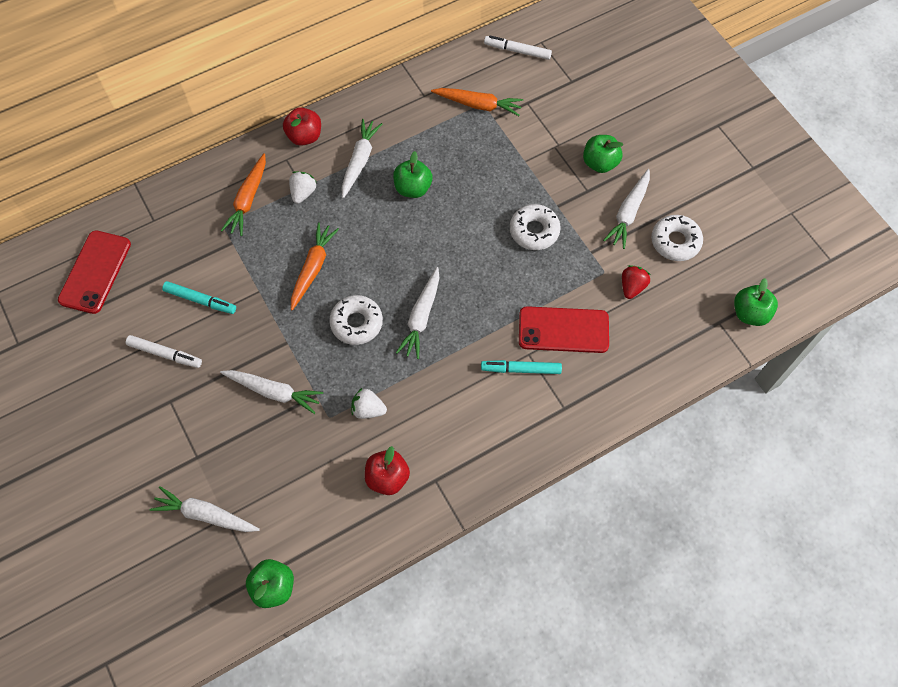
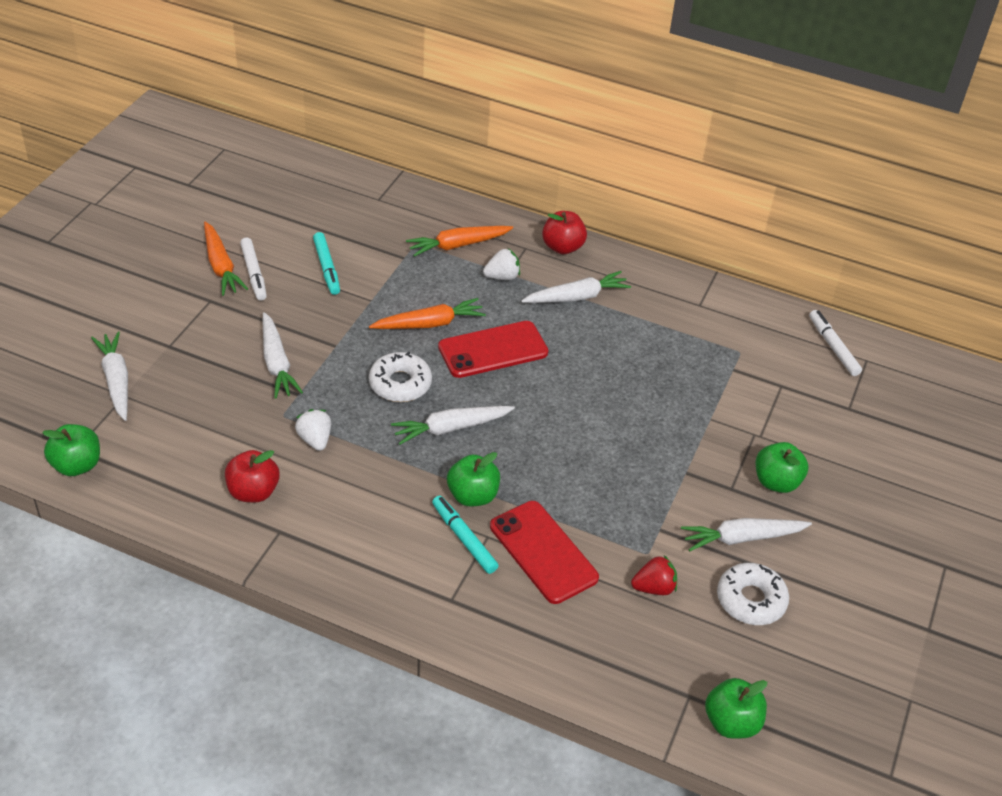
camera: 50 degrees right, 20 degrees down
red phone [58,231,131,314] -> red phone moved to [438,321,549,378]
green apple [393,151,433,198] -> green apple moved to [447,452,500,506]
orange carrot [431,88,523,116] -> orange carrot moved to [204,222,248,296]
white donut [510,204,561,250] -> none

